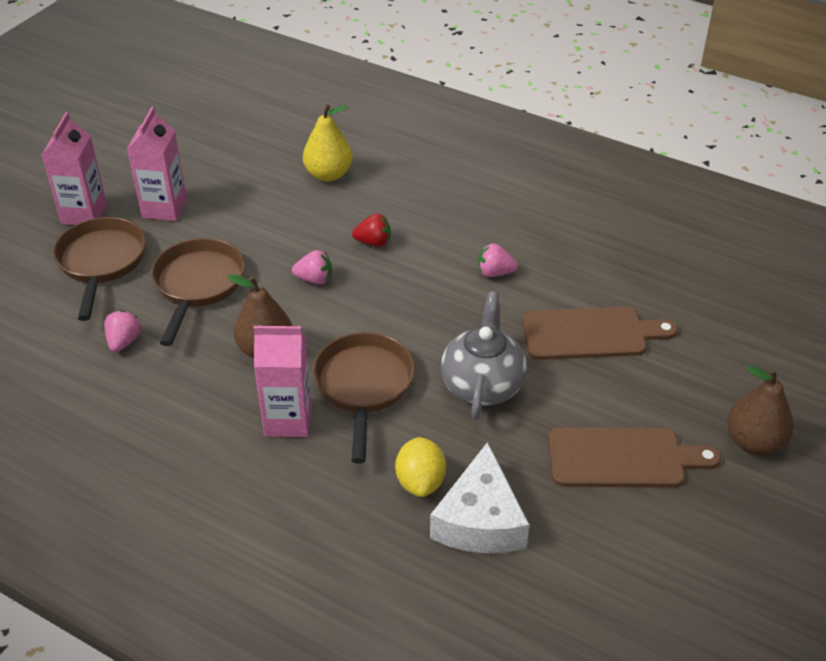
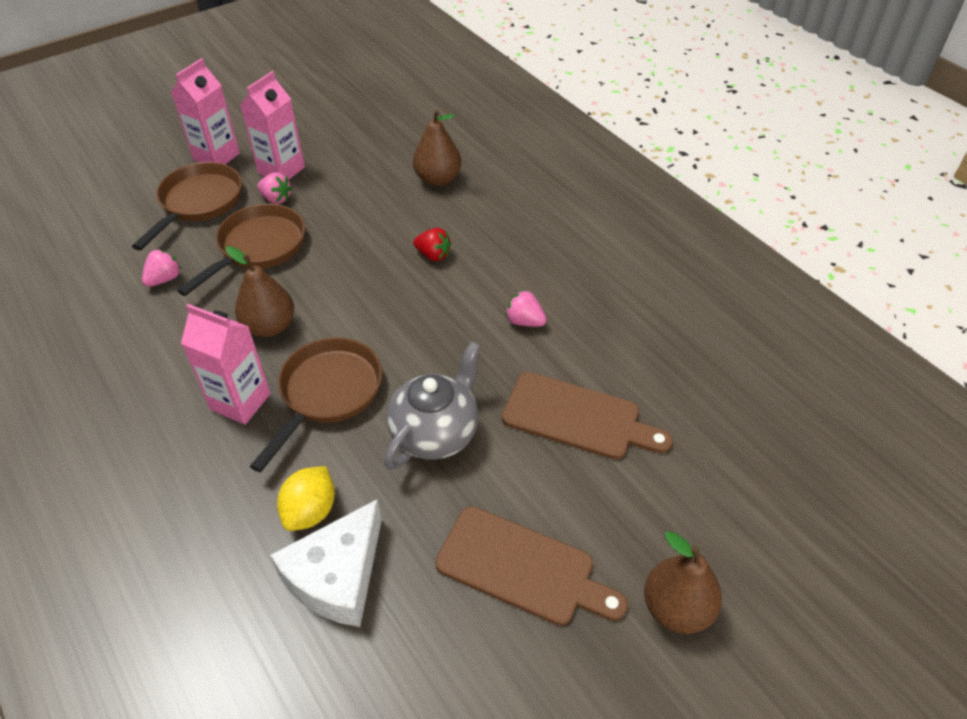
camera: 25 degrees right, 5 degrees up
pink strawberry [292,250,332,285] -> pink strawberry moved to [257,172,292,204]
yellow pear [303,105,352,182] -> brown pear [413,110,461,186]

